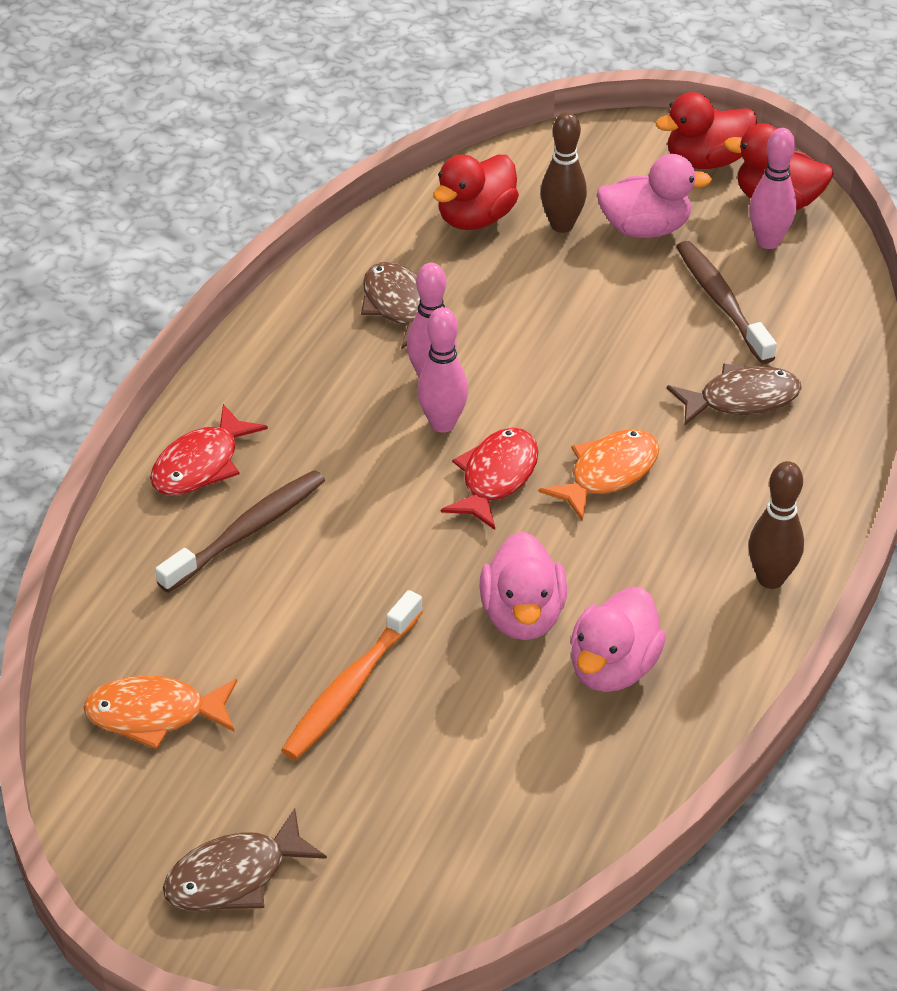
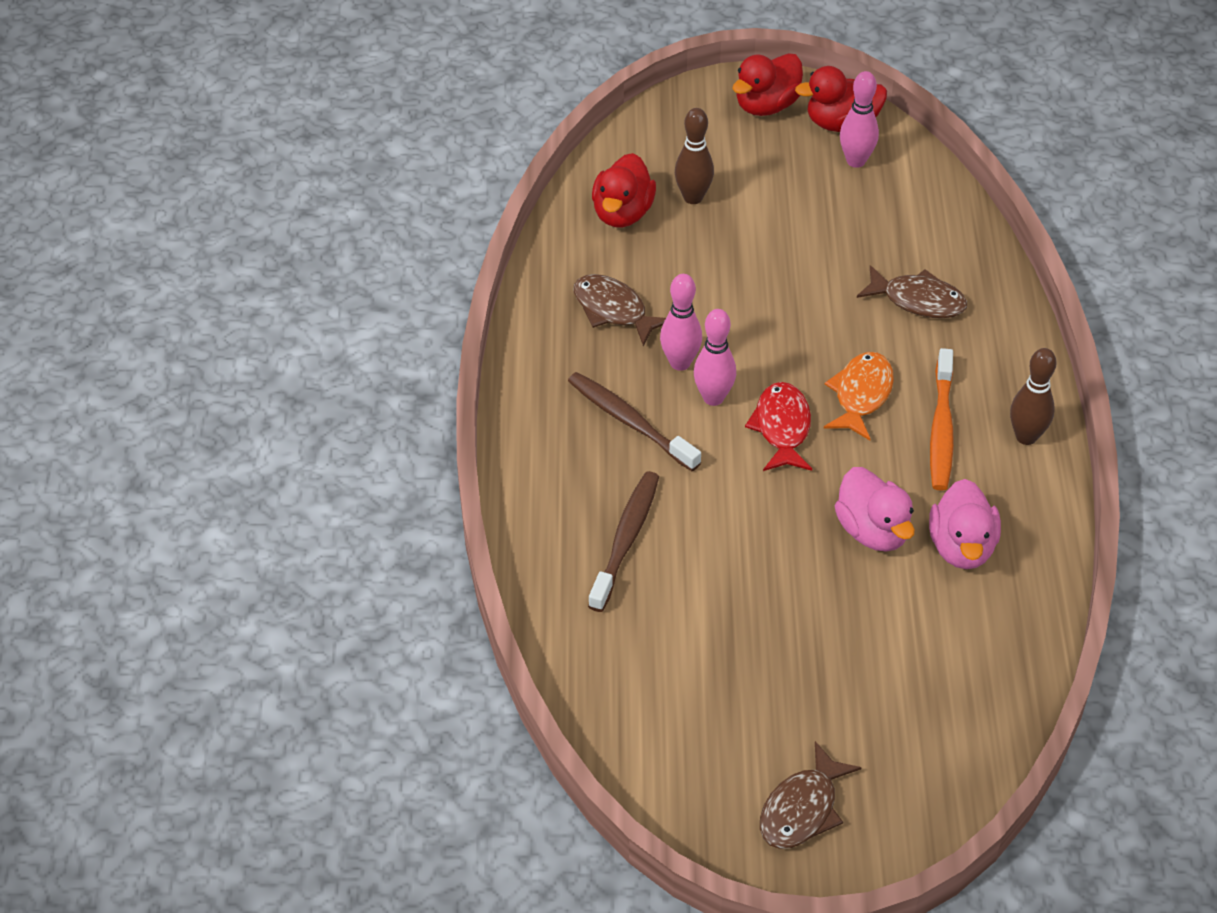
camera: 25 degrees left, 5 degrees up
orange fish [83,675,237,749] -> none
red fish [150,404,268,495] -> none
orange toothbrush [281,590,423,760] -> orange toothbrush moved to [930,348,954,491]
pink duck [597,154,712,238] -> none
brown fish [667,364,802,426] -> brown fish turned 60 degrees clockwise [857,265,967,318]
brown toothbrush [676,241,777,364] -> brown toothbrush moved to [568,372,701,471]

